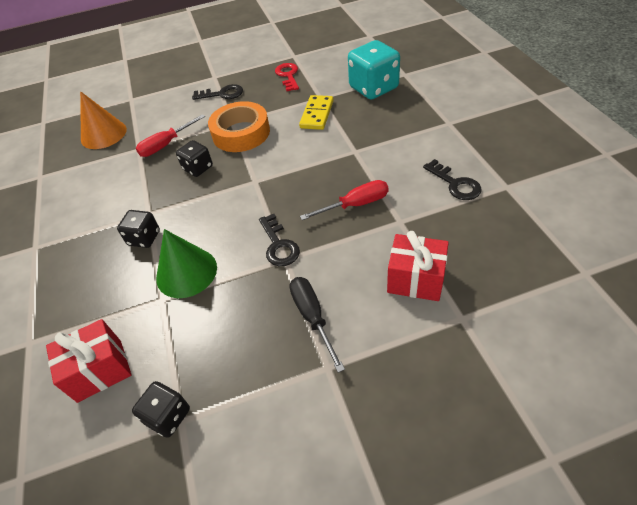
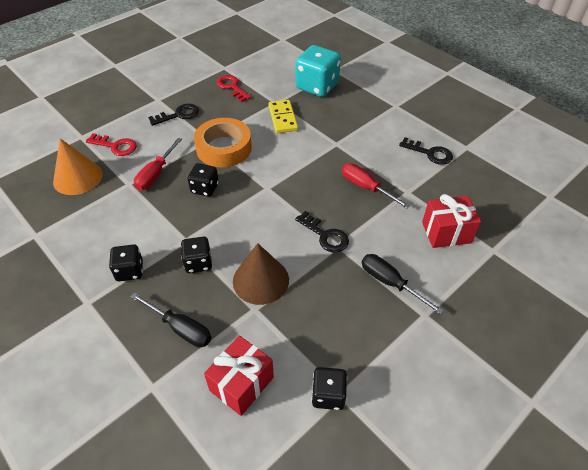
camera: 30 degrees left, 0 degrees up
green cone [156,229,217,298] -> brown cone [233,243,289,305]
red screwdriver [300,180,389,220] -> red screwdriver turned 90 degrees counterclockwise [342,163,410,208]
none -> red key [86,133,137,156]
none -> black dice [109,244,143,281]
none -> black screwdriver [131,293,211,347]

